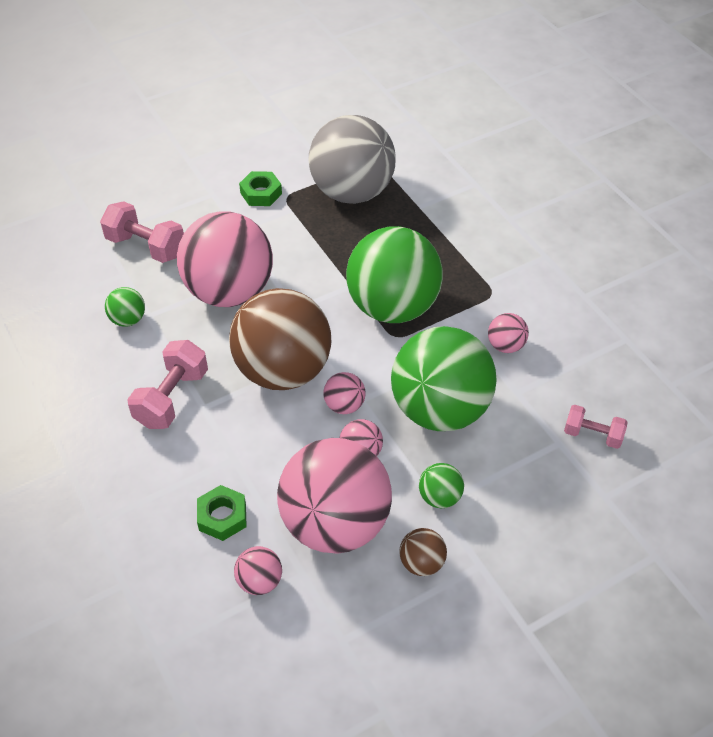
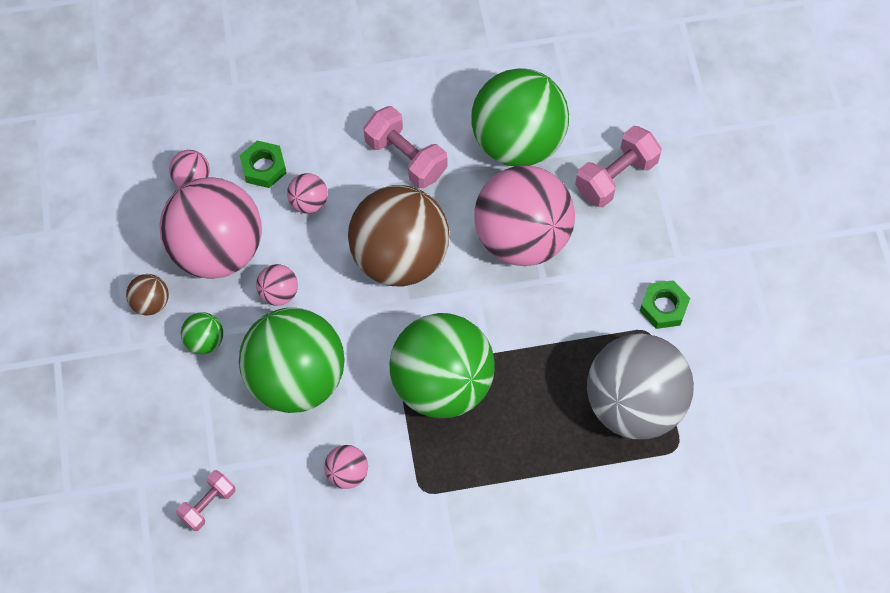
camera: 110 degrees right, 15 degrees up
green ball [105,287,145,327] -> green ball [472,68,569,166], size x2.42
pink ball [323,372,366,414] -> pink ball moved to [287,173,328,214]

